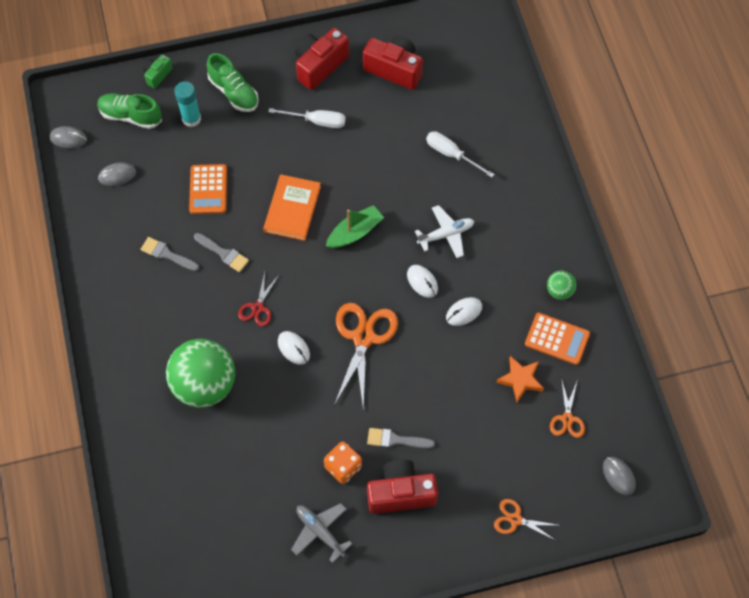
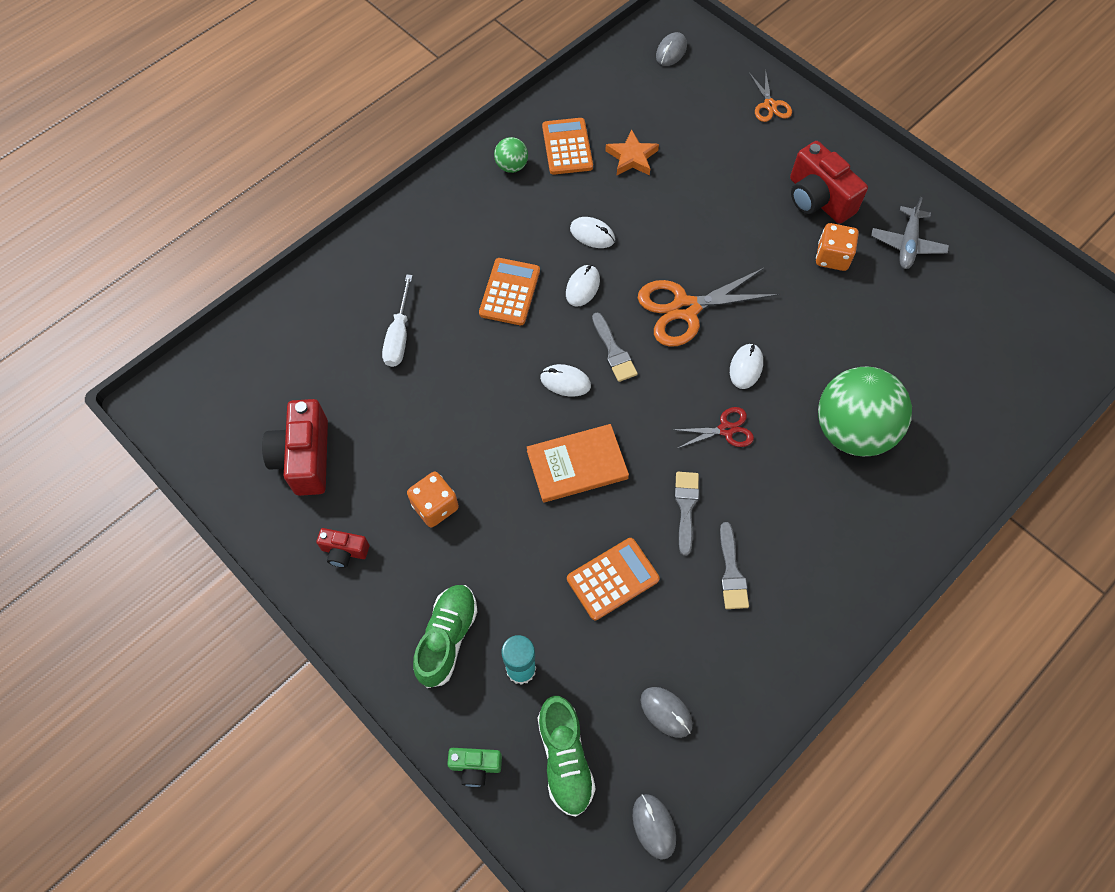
camera: 120 degrees left, 0 degrees up
white screwdriver [269,108,346,128] -> orange dice [407,472,459,527]
red camera [295,28,349,90] -> red camera [316,528,369,568], size x0.53
green boat [326,205,384,248] -> white mouse [540,364,591,397]
grey brush [367,428,435,449] -> grey brush moved to [592,313,638,382]
white plane [415,205,474,258] -> orange calculator [479,258,540,325]
orange scissors [550,381,585,438] -> none

